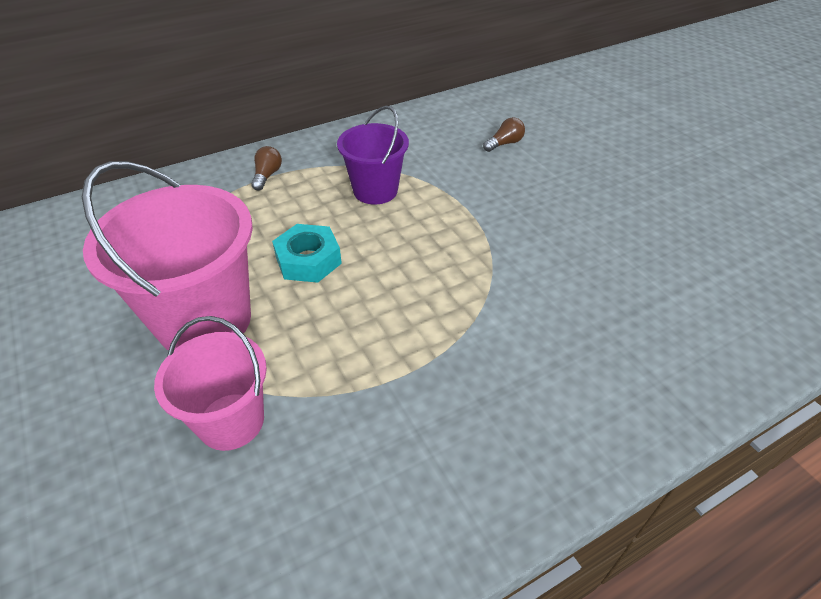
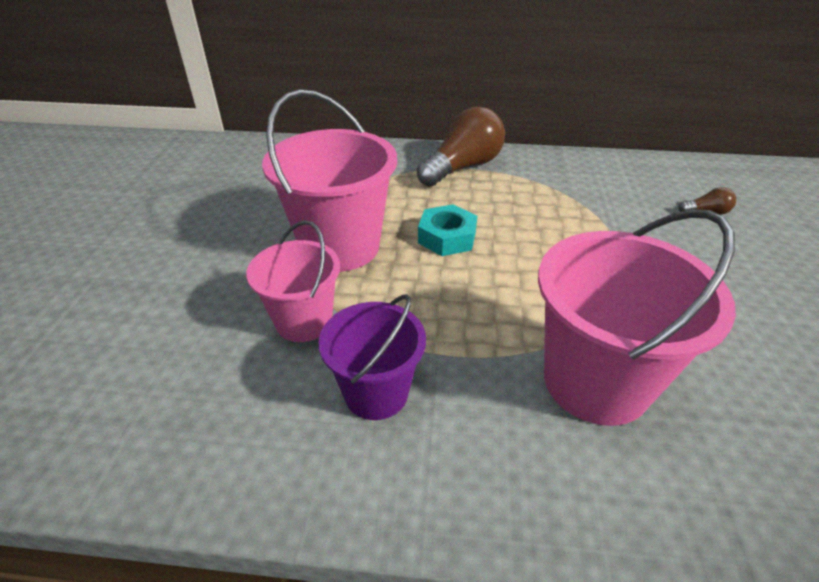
camera: 35 degrees right, 5 degrees down
brown light bulb [251,146,282,191] -> brown light bulb [417,107,505,187], size x2.33
purple bucket [337,106,409,204] -> purple bucket moved to [319,294,426,420]
none -> pink bucket [538,209,736,426]

